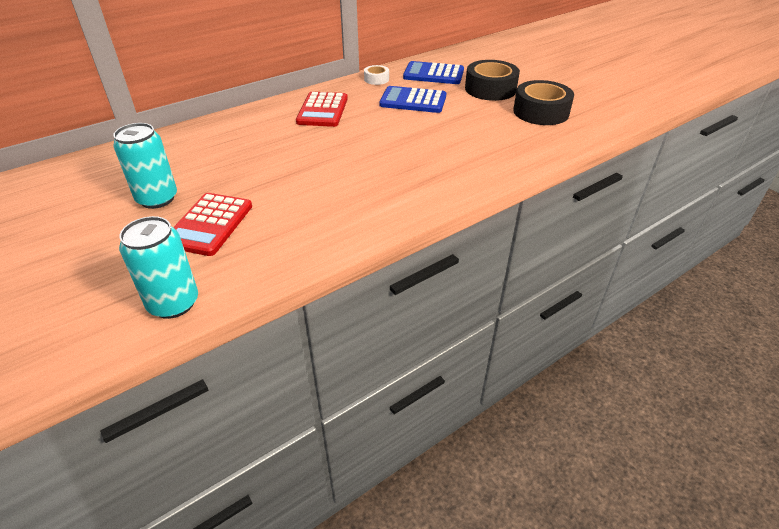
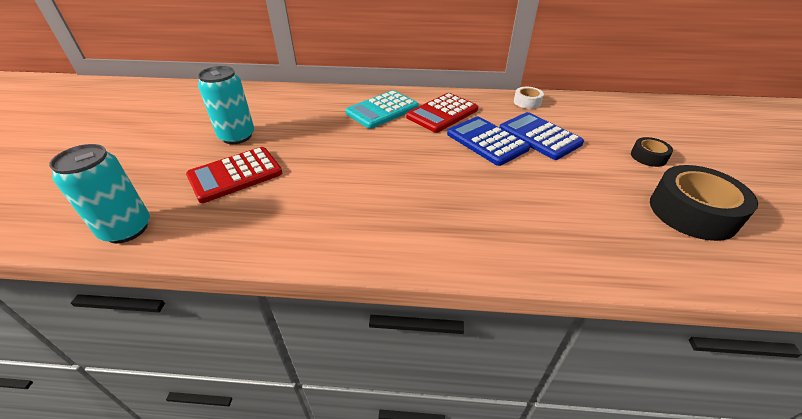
camera: 40 degrees right, 0 degrees up
blue calculator [403,61,464,84] -> blue calculator moved to [447,117,530,166]
black tape [465,60,520,101] -> black tape [631,137,673,167], size x0.50
none -> turquoise calculator [345,90,419,129]

